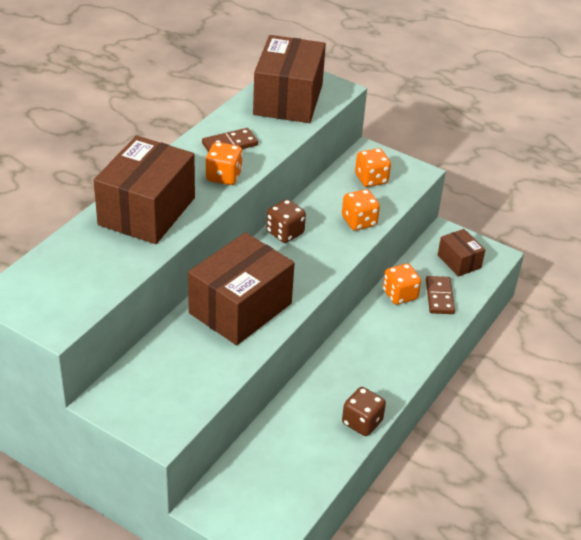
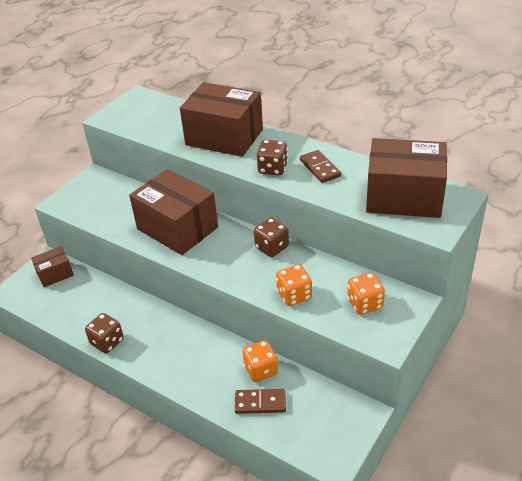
camera: 95 degrees right, 0 degrees up
orange dice [205,142,243,185] -> brown dice [257,140,288,175]
brown box [438,229,485,277] -> brown box moved to [31,246,74,287]

